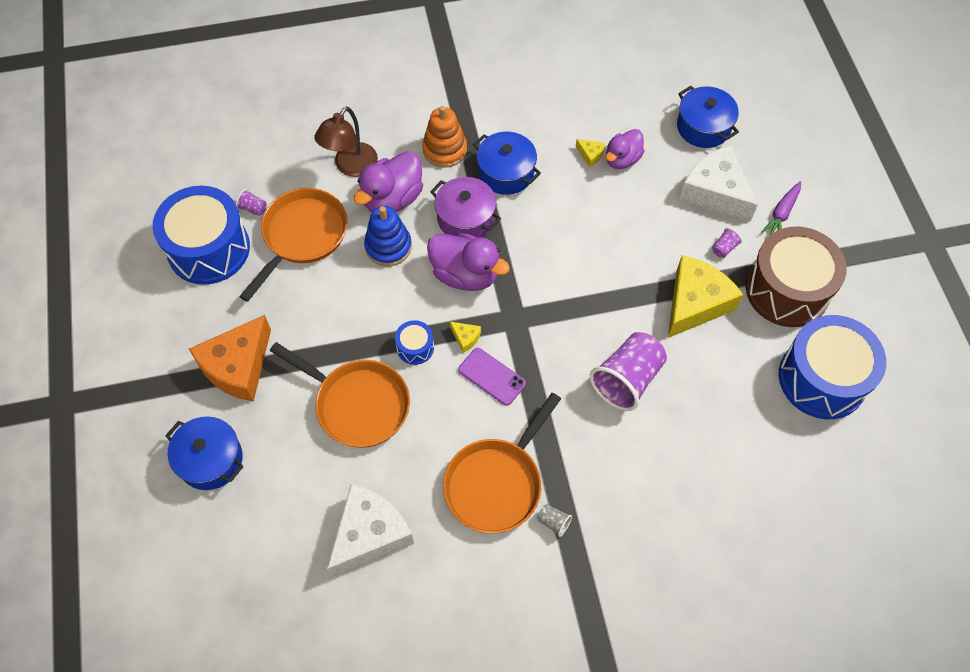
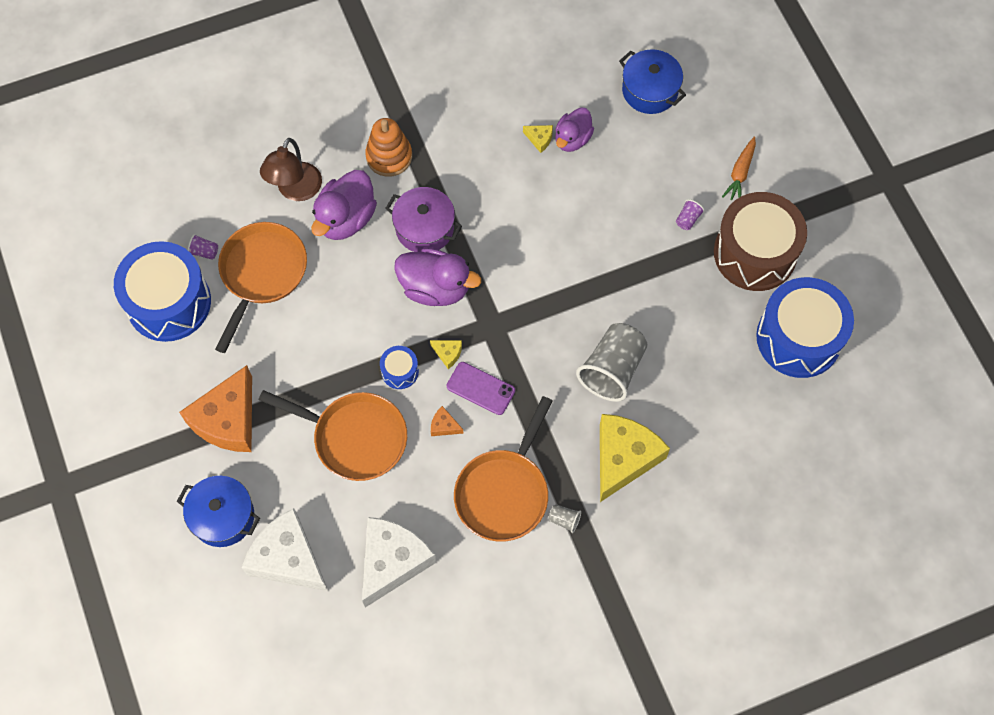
camera: 10 degrees left, 5 degrees up
blue stacking toy [364,206,412,266] -> none
blue pot [473,132,541,195] -> none
purple cup [590,332,667,411] -> grey cup [576,323,648,402]
yellow cheese [668,255,743,338] -> yellow cheese moved to [600,414,670,502]
white cheese [679,145,758,222] -> white cheese moved to [242,508,328,591]
purple carrot [761,181,801,235] -> orange carrot [722,137,756,200]
none -> orange cheese [431,406,463,436]

